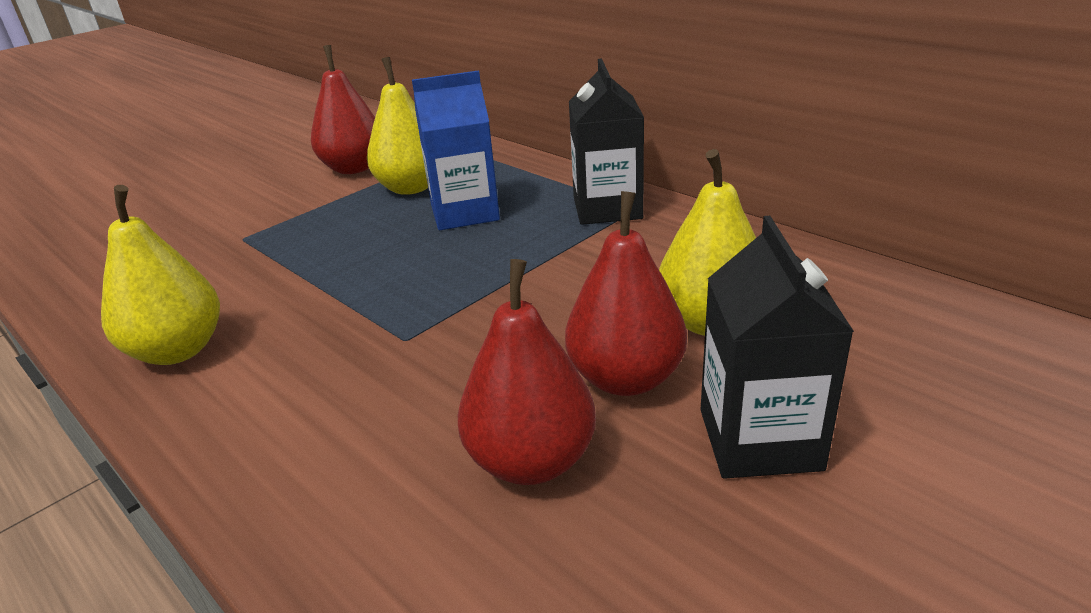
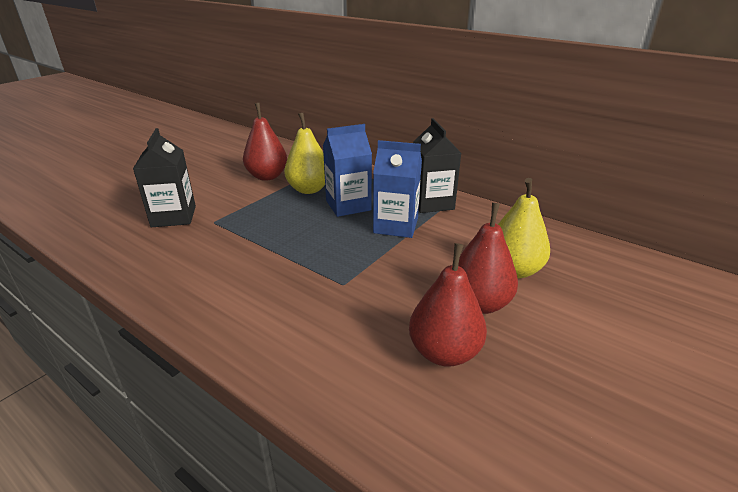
camera: 10 degrees left, 0 degrees up
yellow pear [101,185,220,365] -> none
black carton [700,216,854,479] -> black carton moved to [133,128,196,227]
none -> blue carton [373,140,422,238]

